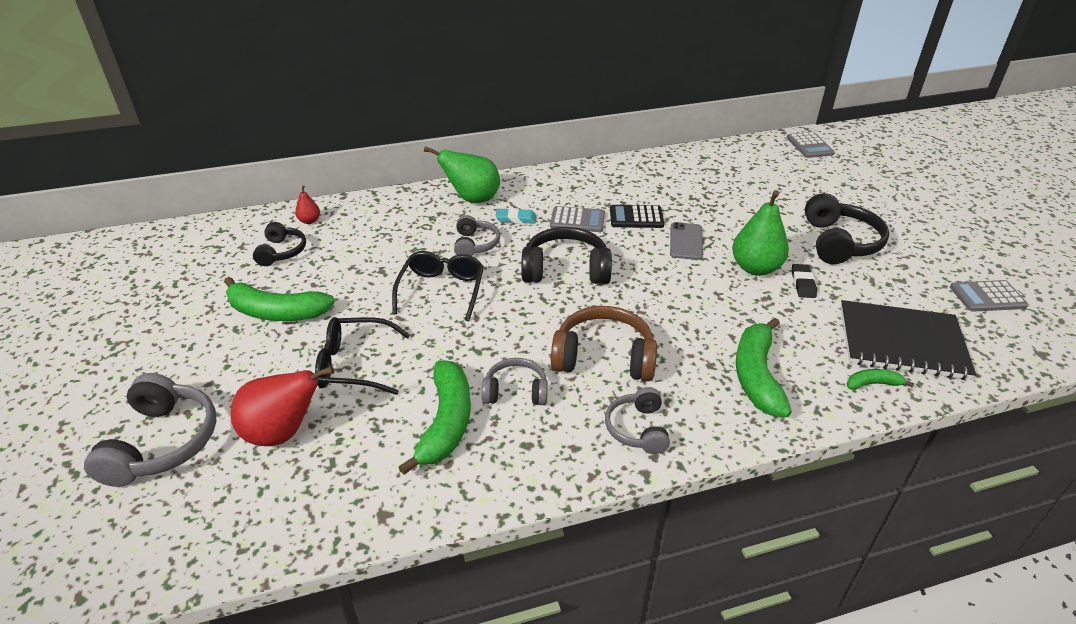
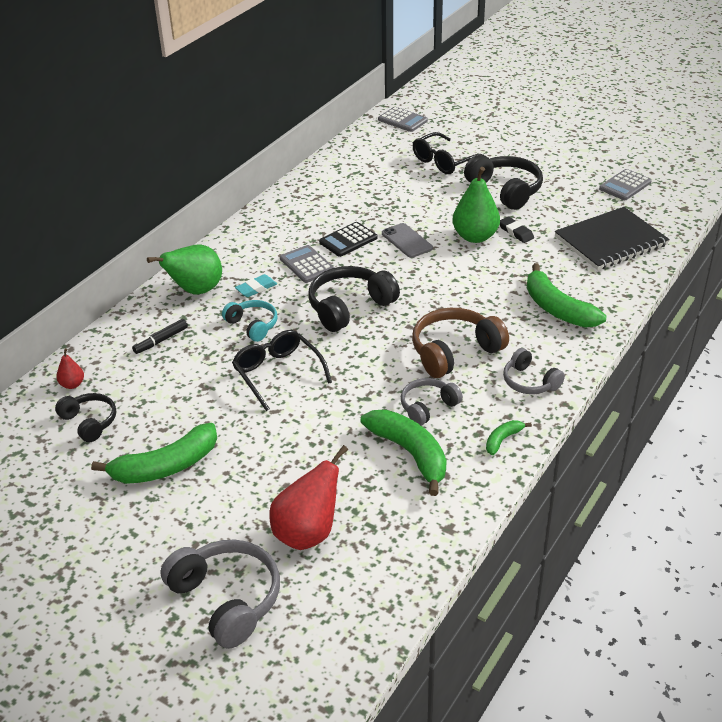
camera: 40 degrees left, 0 degrees up
black glasses [315,317,410,395] -> black glasses moved to [413,132,489,174]
grey headphones [454,215,500,256] -> turquoise headphones [222,300,277,342]
grey calculator [550,206,605,232] -> grey calculator turned 90 degrees counterclockwise [280,245,334,283]
green banana [847,369,914,390] -> green banana moved to [486,420,532,455]
none -> black marker [132,319,188,354]

